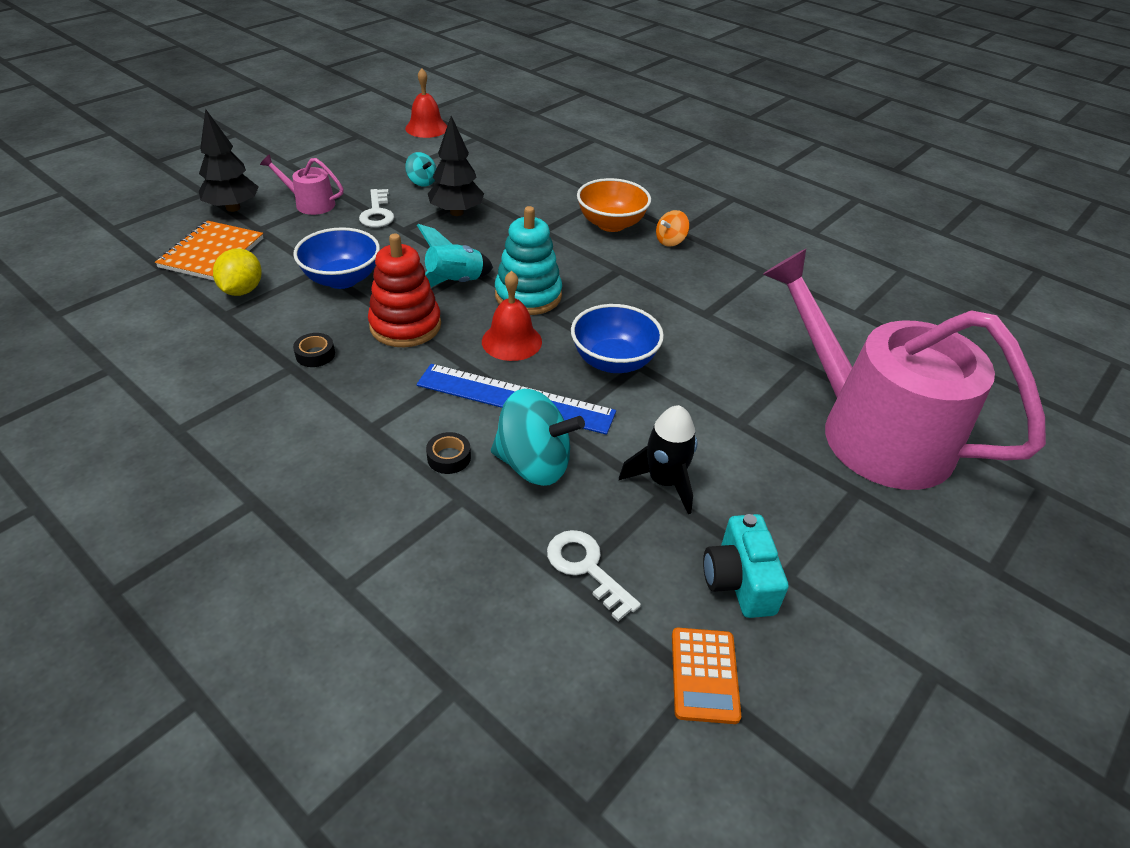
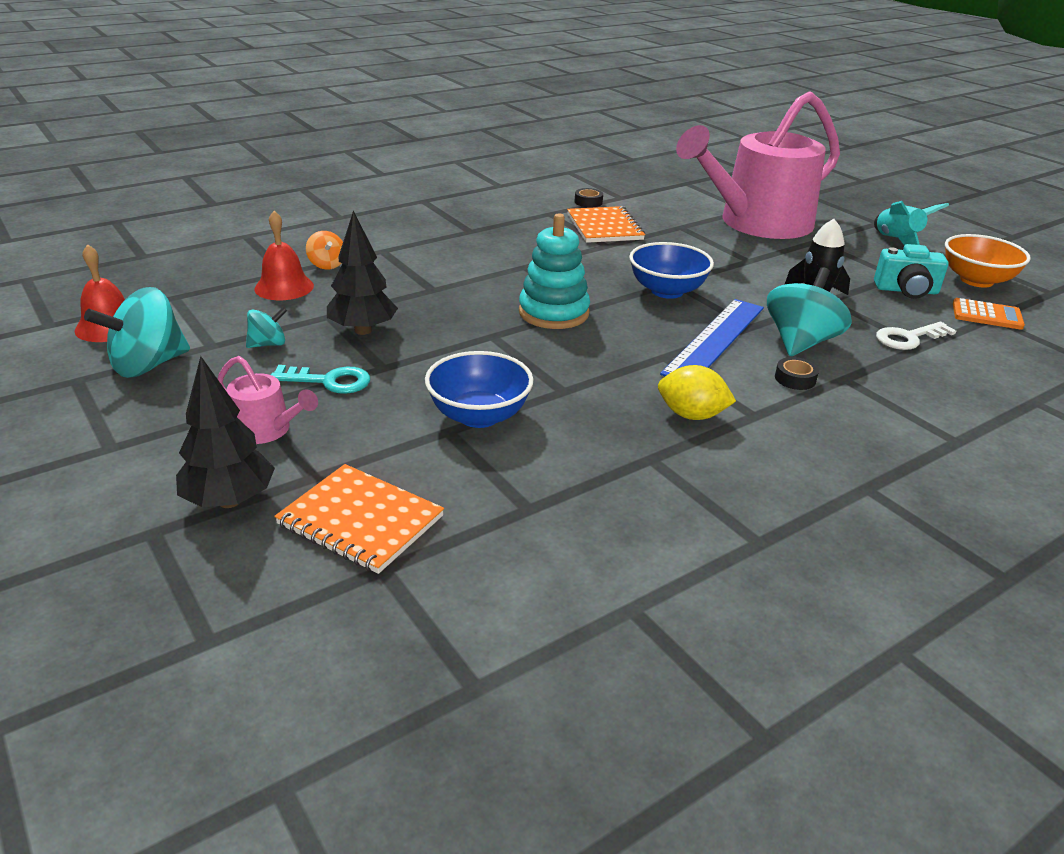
camera: 75 degrees left, 10 degrees down
yellow lemon [213,248,262,296] -> yellow lemon moved to [658,365,736,420]
pink watering can [260,154,344,215] -> pink watering can turned 90 degrees counterclockwise [218,356,318,444]
black tape [293,333,335,367] -> black tape moved to [575,188,603,207]
white key [359,189,394,227] -> turquoise key [271,365,370,394]
red stacking toy [368,234,441,347] -> none
turquoise rocket [417,224,493,288] -> turquoise rocket moved to [874,201,949,245]
red bell [482,270,542,361] -> red bell moved to [254,211,314,300]
orange bowl [577,178,651,232] -> orange bowl moved to [945,234,1031,288]
orange spinning top [656,210,689,247] -> orange spinning top moved to [306,231,343,270]
none -> turquoise spinning top [84,287,190,378]
none -> orange notebook [567,206,645,243]

